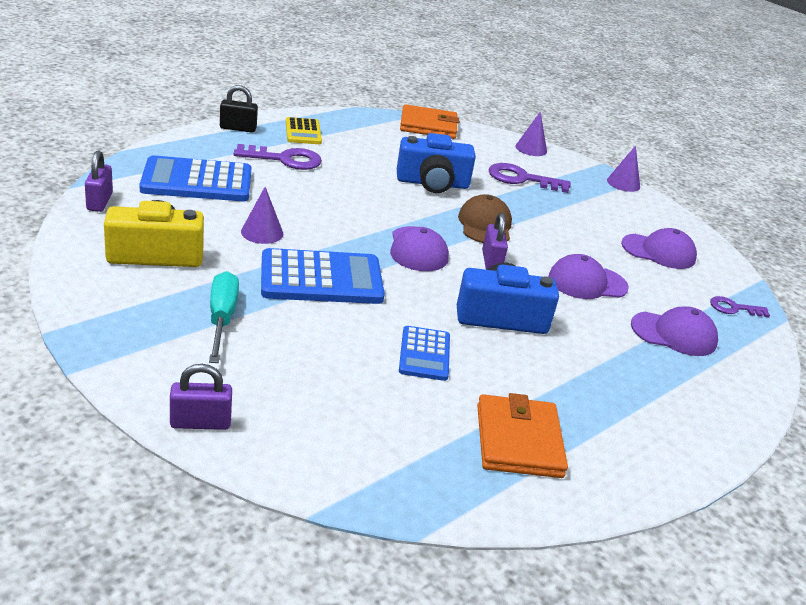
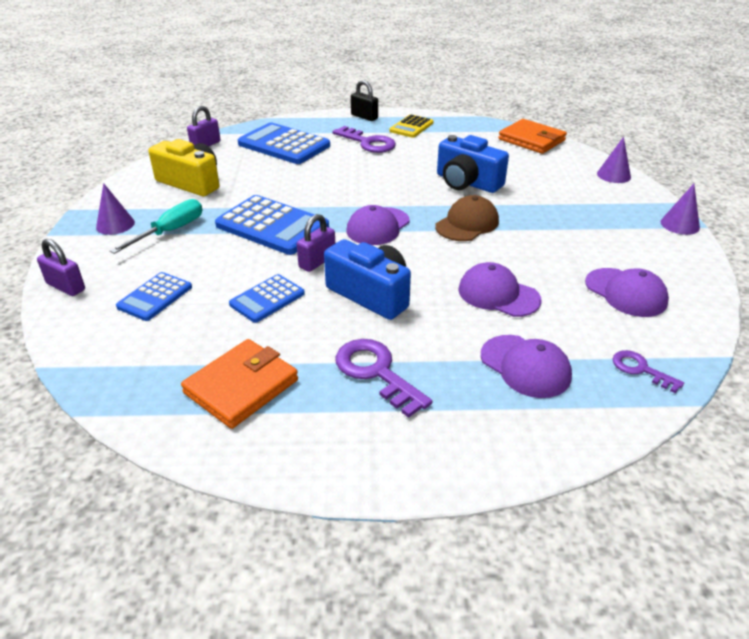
camera: 45 degrees right, 5 degrees up
purple cone [241,187,283,244] -> purple cone moved to [96,183,135,235]
purple padlock [482,213,508,270] -> purple padlock moved to [297,214,335,272]
purple key [488,163,571,193] -> purple key moved to [335,339,432,418]
none -> blue calculator [116,272,192,321]

